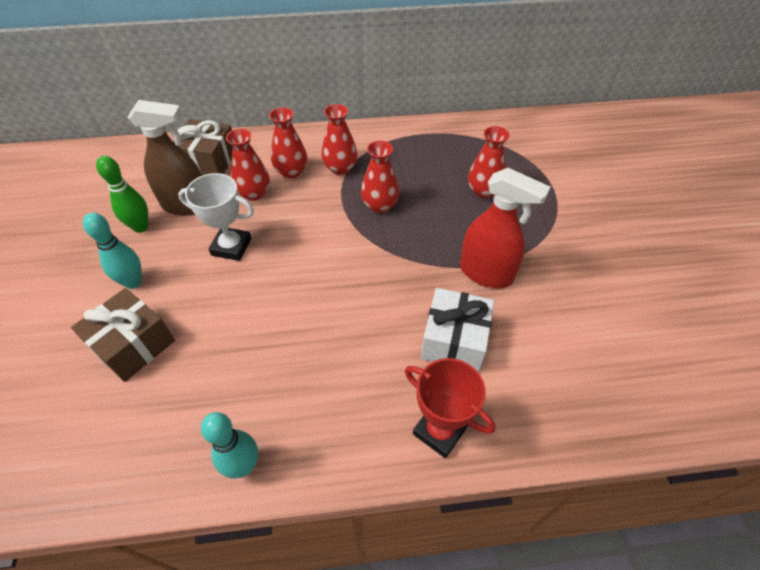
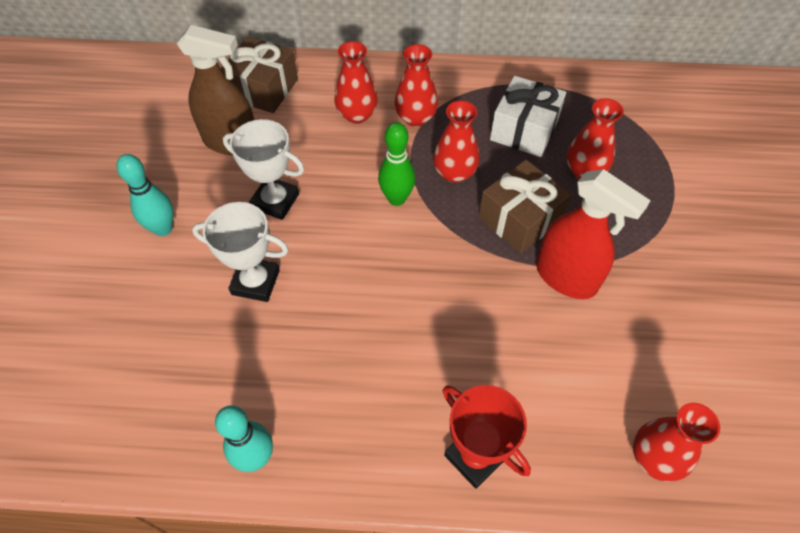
camera: 10 degrees right, 5 degrees up
brown gift [71,288,175,382] -> brown gift moved to [478,160,571,254]
green bowling pin [96,156,148,233] -> green bowling pin moved to [378,122,416,206]
red vase [226,129,270,201] -> red vase moved to [633,403,720,482]
white gift [421,288,494,372] -> white gift moved to [490,76,566,157]
none -> white trophy [192,202,289,302]

